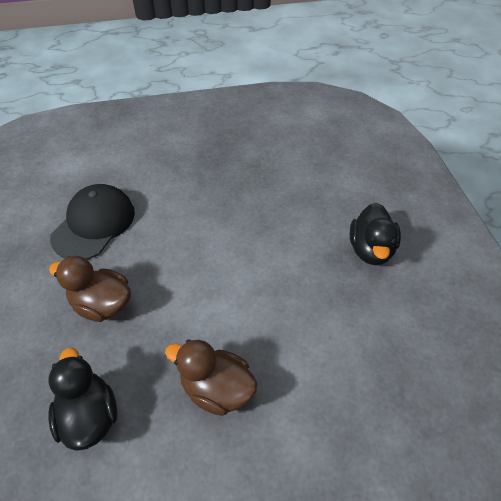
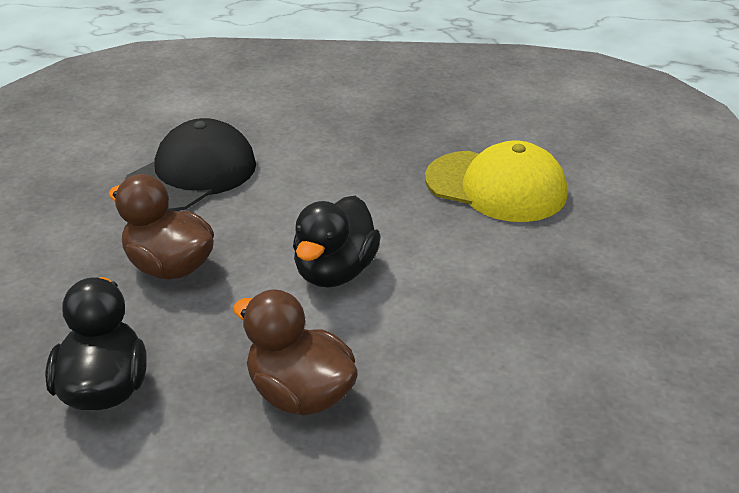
camera: 15 degrees right, 15 degrees down
black duck [350,203,401,265] -> black duck moved to [293,196,381,288]
none -> yellow cap [425,140,567,222]

